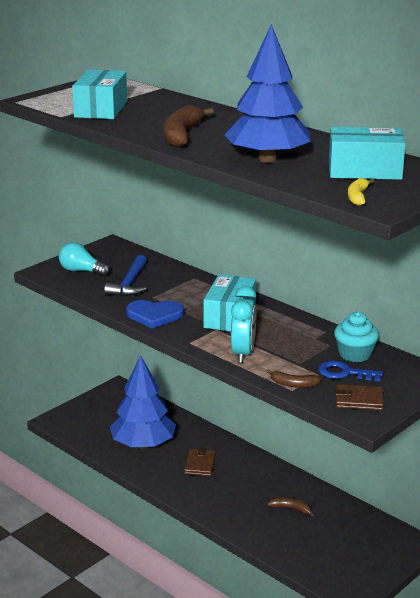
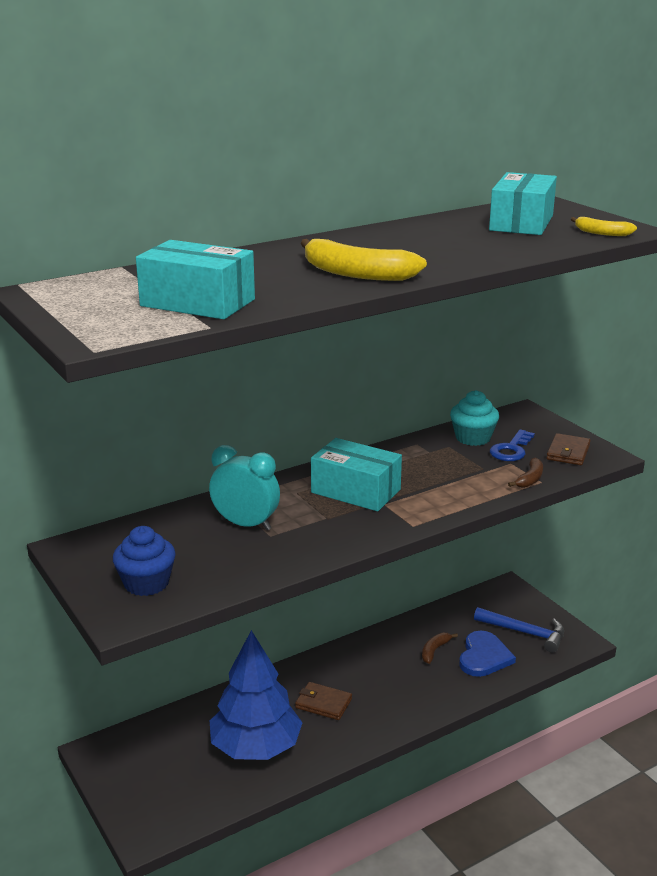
camera: 75 degrees left, 0 degrees up
turquoise light bulb [59,242,110,276] -> blue cupcake [113,526,176,596]
blue hammer [104,255,147,296] -> blue hammer moved to [474,607,564,653]
blue heart [126,300,184,328] -> blue heart moved to [459,631,516,677]
brown banana [163,105,214,147] -> yellow banana [301,239,427,281]
blue tree [225,24,311,163] -> none
turquoise clock [231,286,257,363] -> turquoise clock moved to [209,445,280,531]

